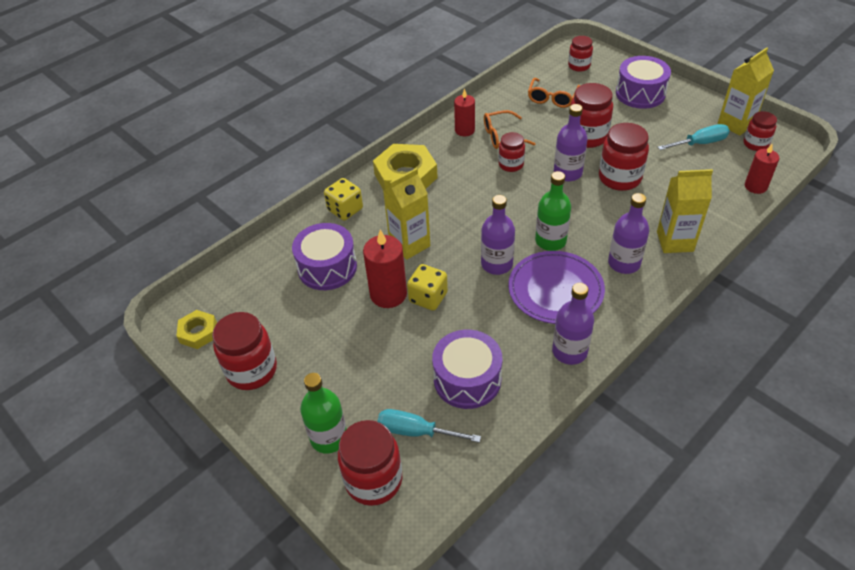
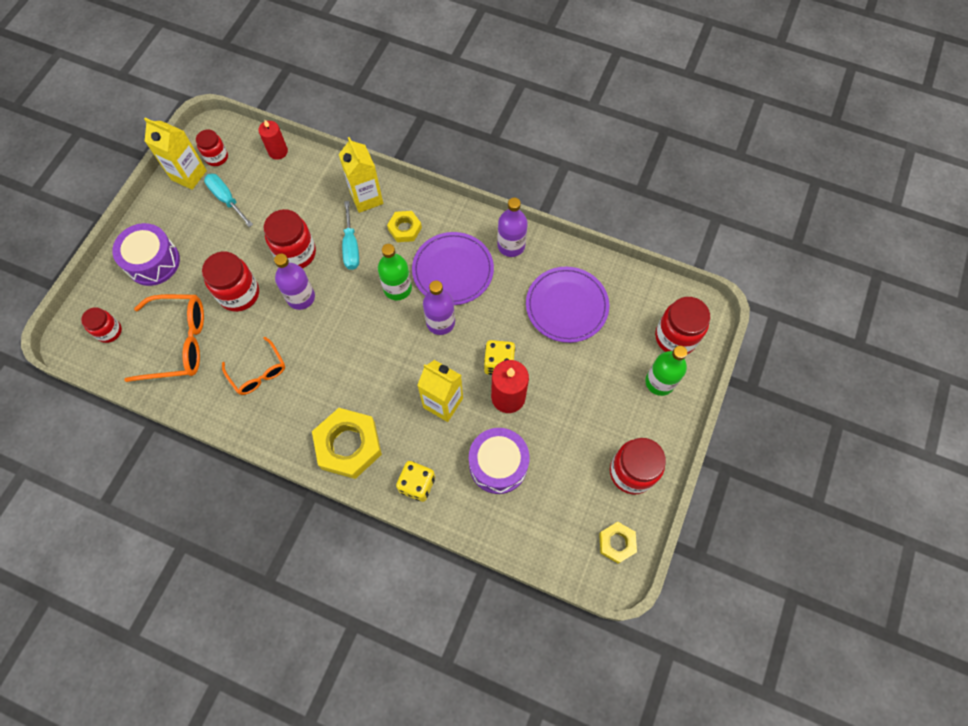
camera: 115 degrees left, 20 degrees up
turquoise screwdriver [377,409,481,443] -> turquoise screwdriver moved to [342,201,359,270]
purple drum [432,330,502,409] -> purple plate [526,267,609,343]
red candle [454,89,475,136] -> none
red jar [499,132,525,172] -> none
orange glasses [528,78,580,108] -> orange glasses [124,294,204,382], size x1.63
purple bottle [608,193,649,274] -> yellow nut [387,211,422,242]

